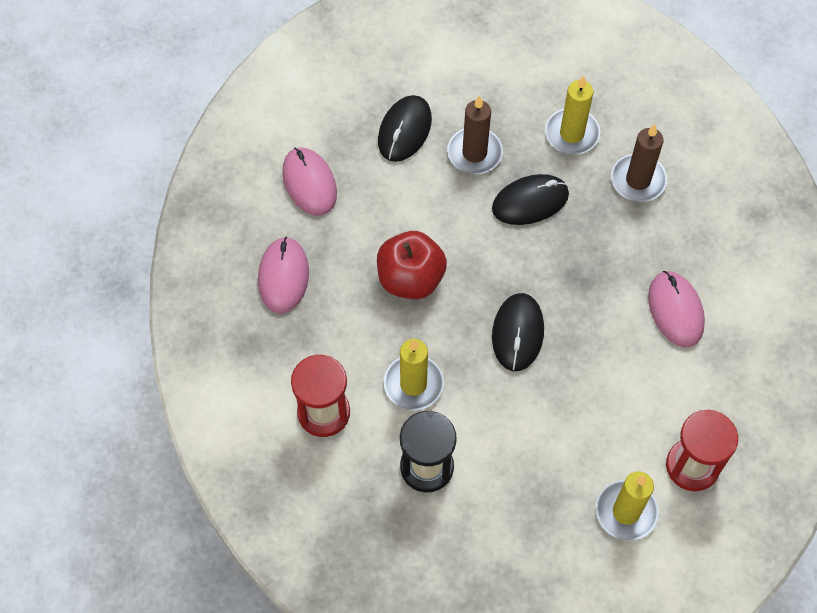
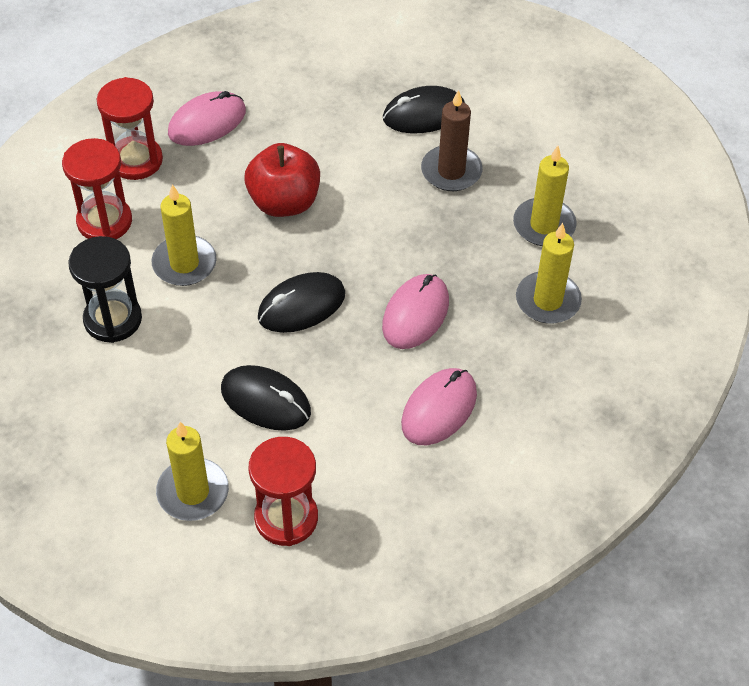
camera: 50 degrees right, 10 degrees down
pink mouse [282,147,337,216] -> pink mouse moved to [382,274,449,349]
black mouse [492,174,569,225] -> black mouse moved to [221,365,311,431]
brown candle [611,124,667,202] -> yellow candle [516,223,582,324]
none -> red hourglass [97,77,163,180]

